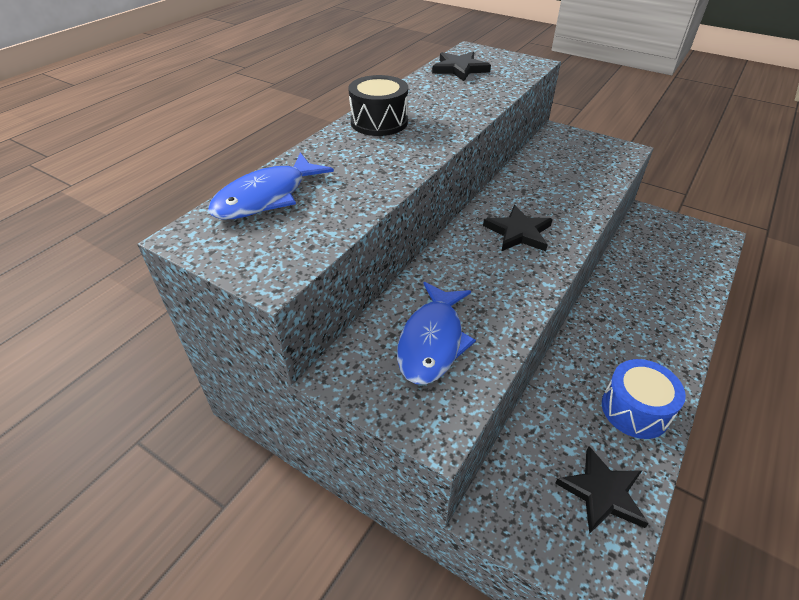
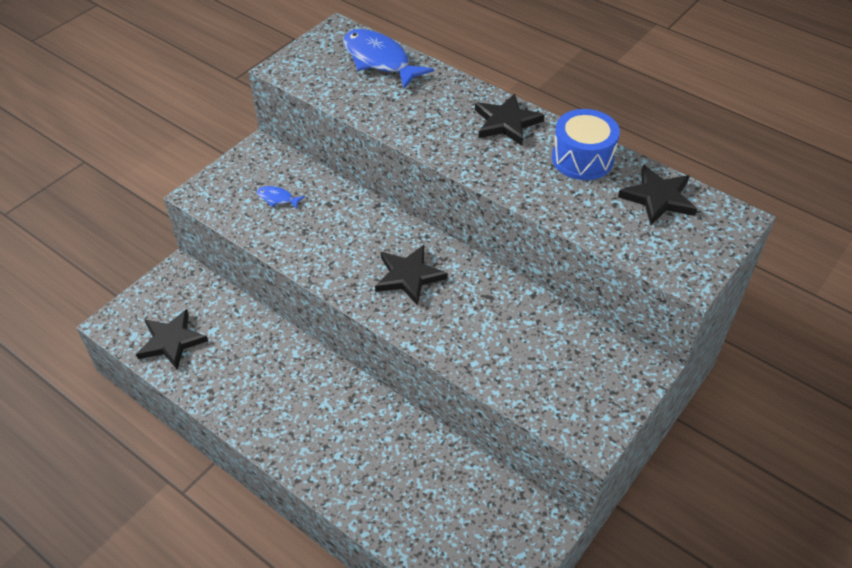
camera: 95 degrees right, 5 degrees up
black drum [348,75,408,136] -> black star [475,93,545,146]
blue fish [397,282,476,384] -> blue fish [257,186,305,209], size x0.45
blue drum [602,359,686,439] -> blue drum moved to [552,109,620,180]

